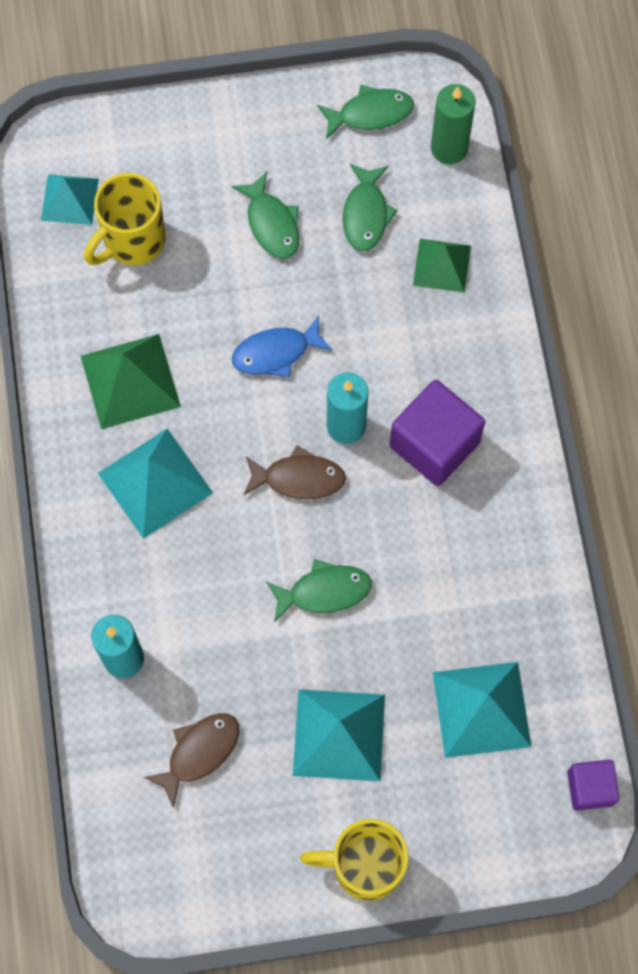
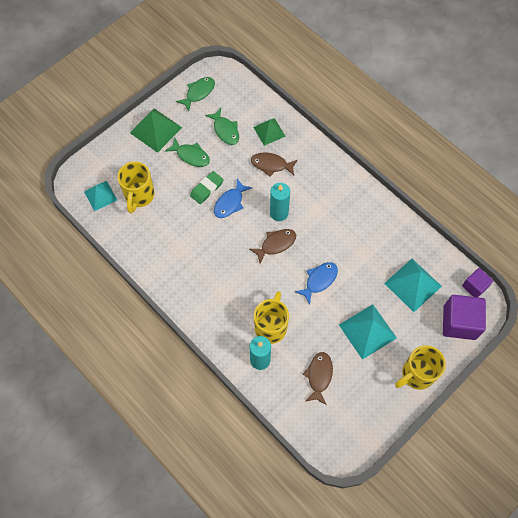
camera: 35 degrees left, 5 degrees down
green pyramid [81,334,181,429] -> green pyramid moved to [130,108,182,153]
turquoise pyramid [98,429,213,539] -> none
green fish [266,559,372,622] -> blue fish [295,262,338,305]
purple cube [390,380,485,486] -> purple cube moved to [443,295,486,340]
green candle [431,84,476,164] -> none
none -> green eraser [190,171,224,204]
none -> brown fish [251,152,298,177]
none -> yellow mug [254,291,289,344]

